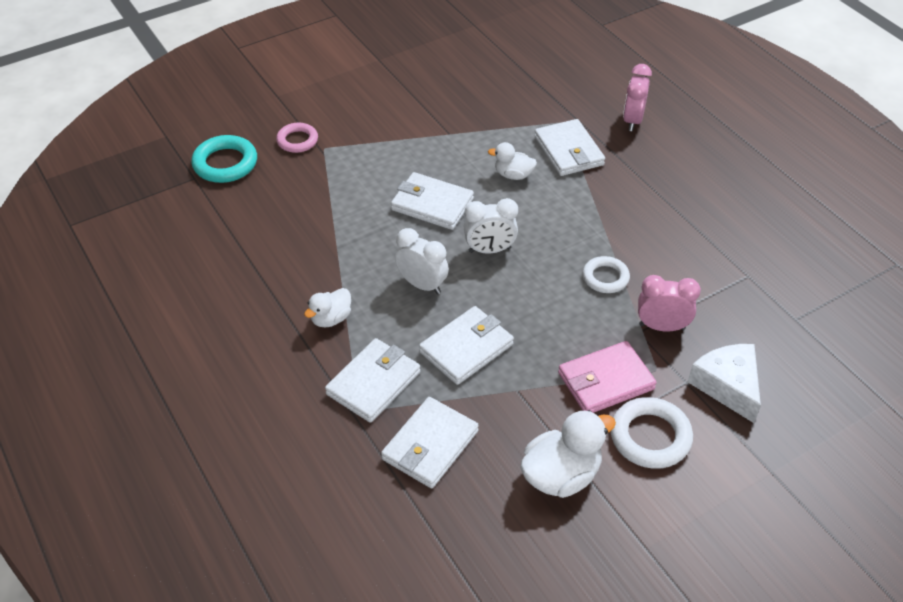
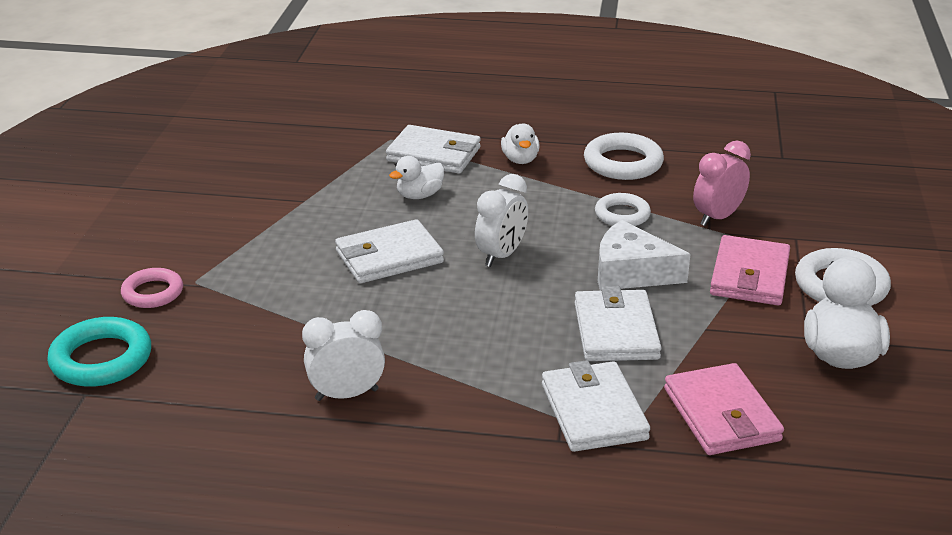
camera: 50 degrees left, 15 degrees down
white duck [304,288,351,327] -> white duck moved to [501,124,540,164]
white wallet [381,397,479,488] -> pink wallet [664,363,784,455]
white clock [395,228,449,294] -> white clock moved to [302,310,385,401]
pink clock [623,64,652,131] -> none
white cheese [688,344,761,423] -> white cheese moved to [598,220,691,291]
none -> white ring [584,133,664,180]

